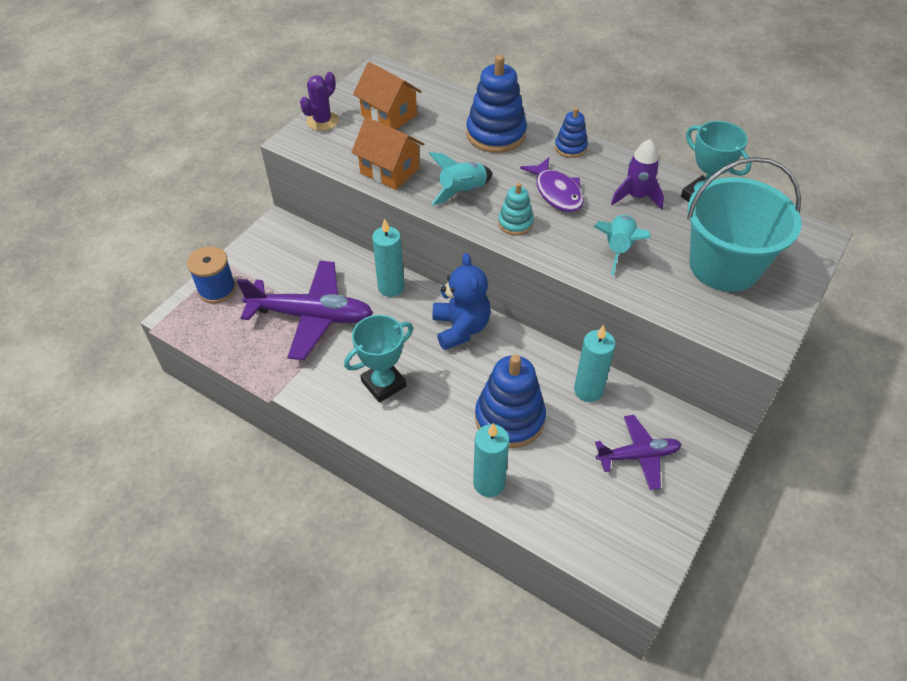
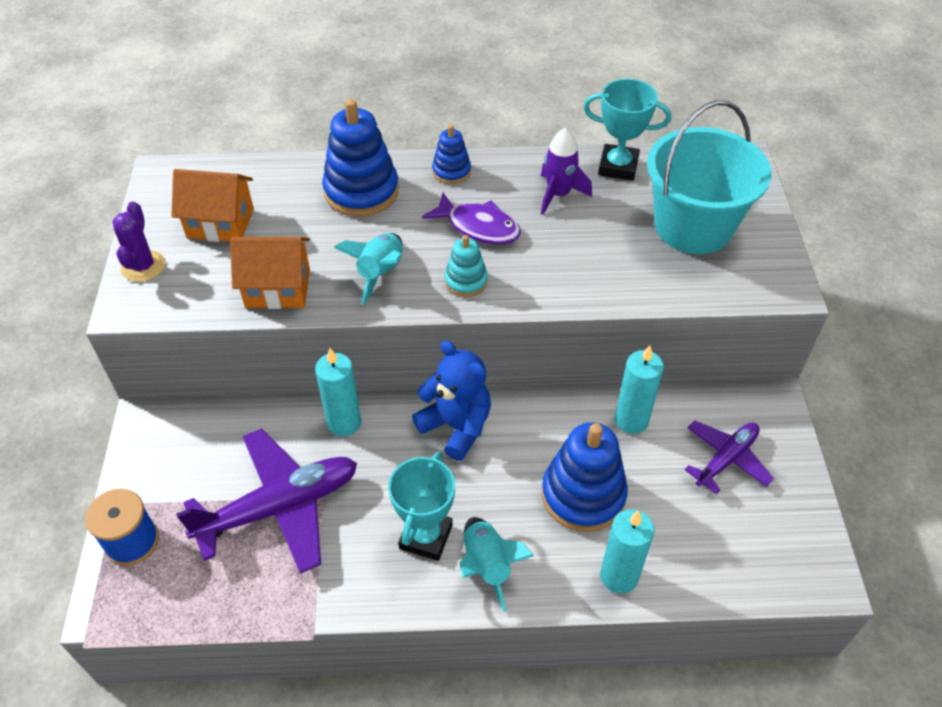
camera: 35 degrees left, 0 degrees up
turquoise rocket [594,215,651,275] -> turquoise rocket moved to [460,517,534,612]

